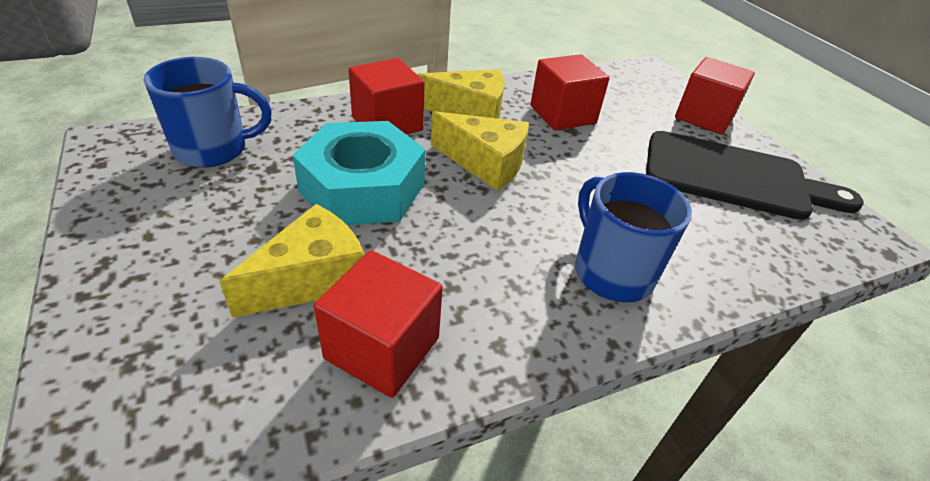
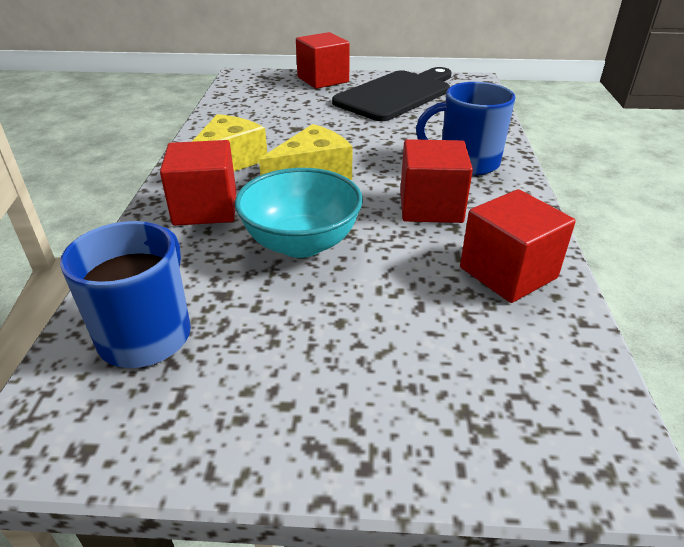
camera: 60 degrees left, 5 degrees down
yellow cheese [219,204,365,318] -> none
turquoise nut [292,121,426,225] -> turquoise bowl [235,168,363,258]
red cube [530,54,609,131] -> red cube moved to [400,139,473,223]

